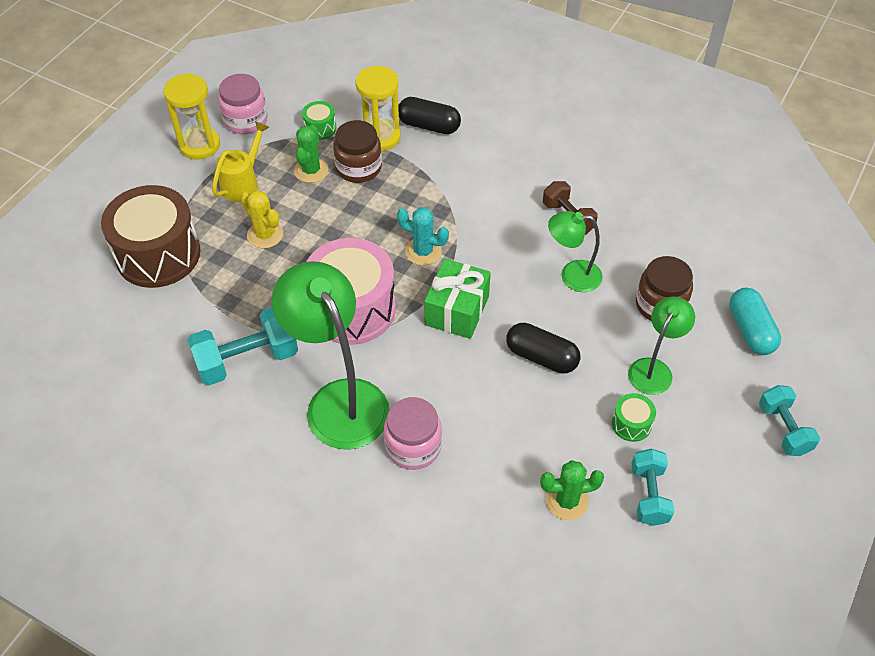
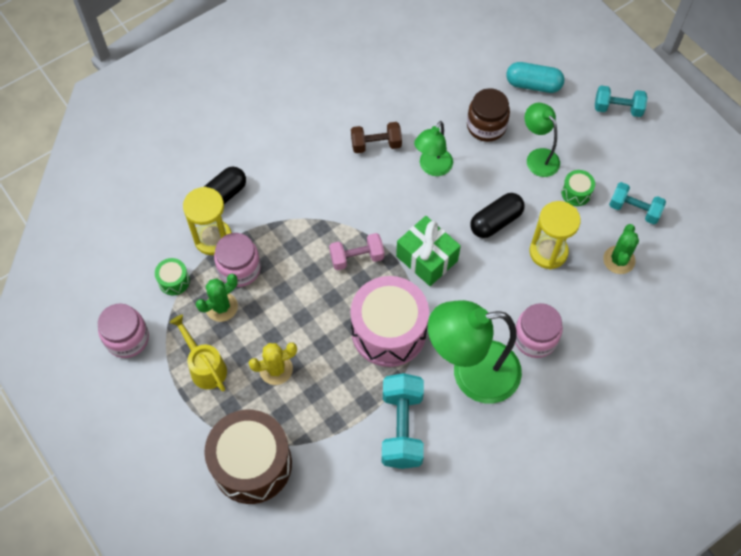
camera: 65 degrees left, 10 degrees up
yellow hourglass [163,73,220,160] -> yellow hourglass moved to [530,201,581,269]
green cactus [294,125,328,183] -> green cactus turned 75 degrees counterclockwise [196,274,238,322]
brown jar [333,120,382,183] -> pink jar [214,233,261,287]
turquoise cactus [397,207,449,265] -> pink dumbbell [329,233,384,270]

